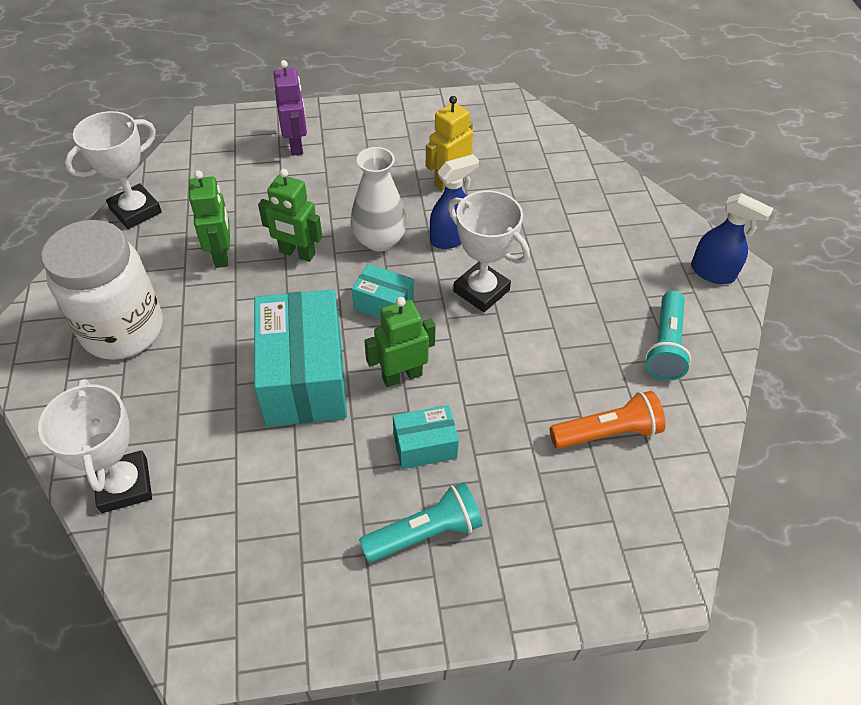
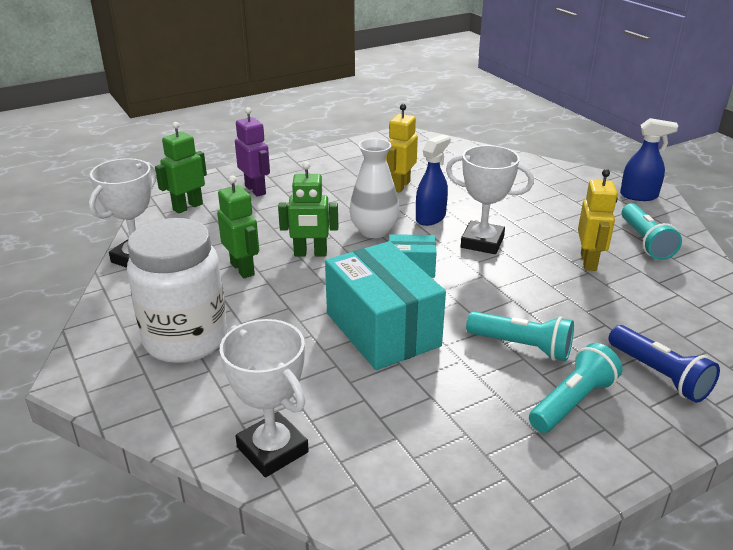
camera: 20 degrees left, 20 degrees down
green robot [364,297,436,387] -> green robot moved to [155,122,207,214]
turquoise box [393,405,459,469] -> turquoise flashlight [466,311,574,361]
orange flashlight [550,391,665,449] -> none
none -> yellow robot [578,169,618,271]
none -> blue flashlight [608,325,720,403]

